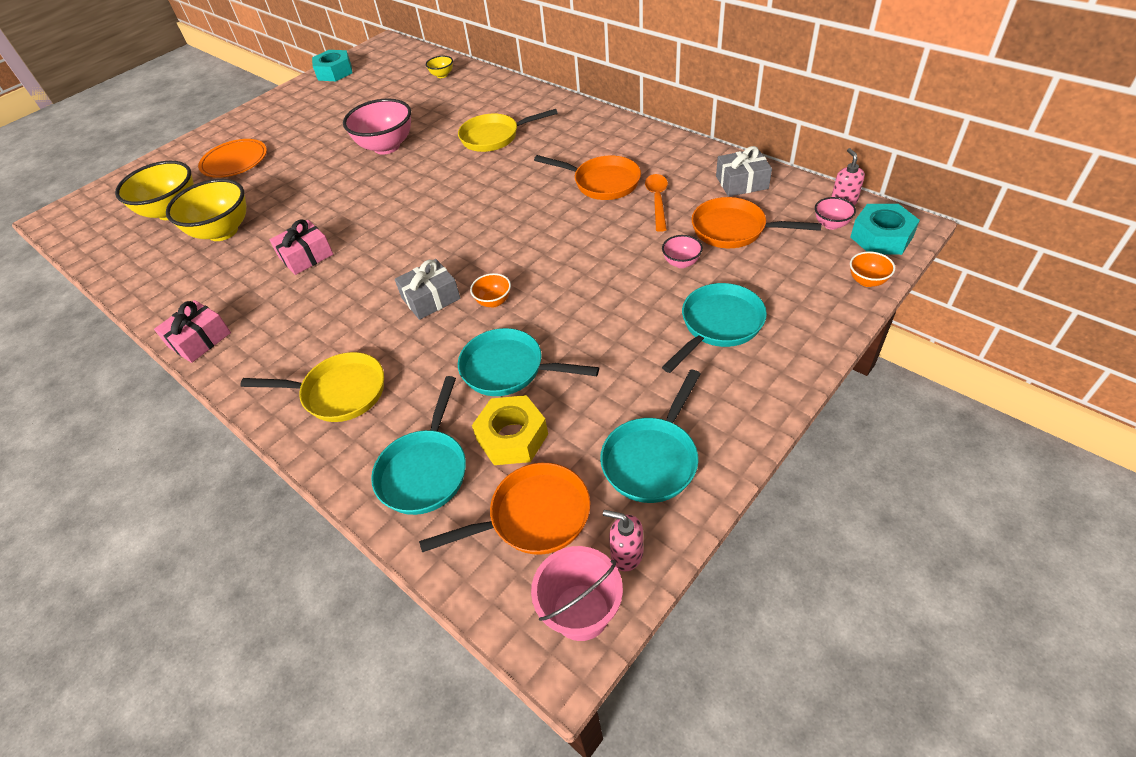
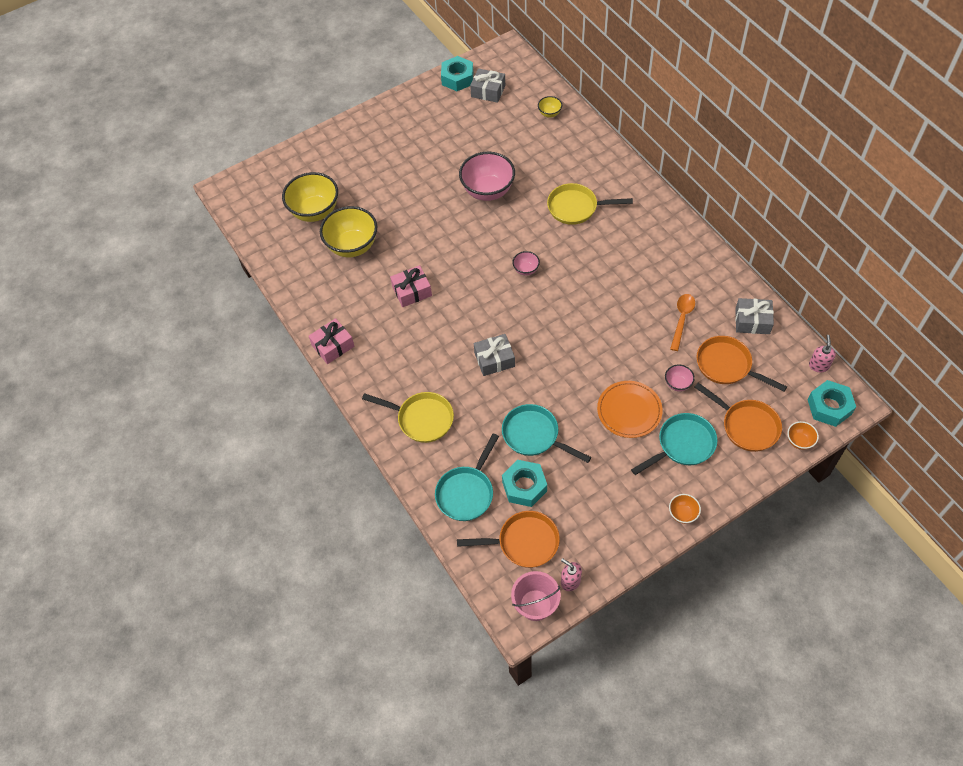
camera: 15 degrees right, 10 degrees up
orange plate [198,139,267,178] -> orange plate moved to [597,381,663,438]
orange bowl [470,273,511,308] -> orange bowl moved to [669,494,701,524]
yellow nut [472,395,548,465] -> turquoise nut [502,460,547,507]
orange pan [534,155,641,200] -> orange pan moved to [695,383,782,452]
turquoise pan [600,369,700,503] -> none
pink bowl [815,197,856,230] -> pink bowl moved to [512,251,540,276]
none -> grey gift [470,68,505,103]

